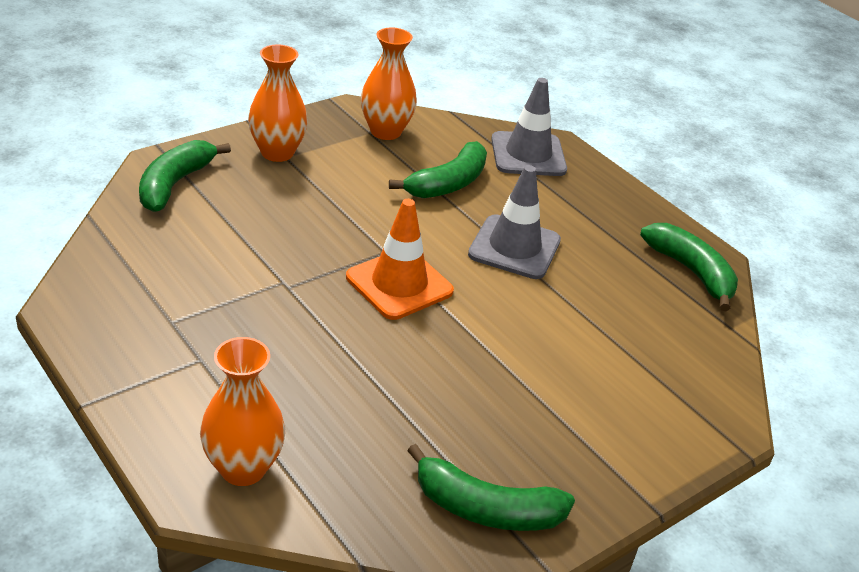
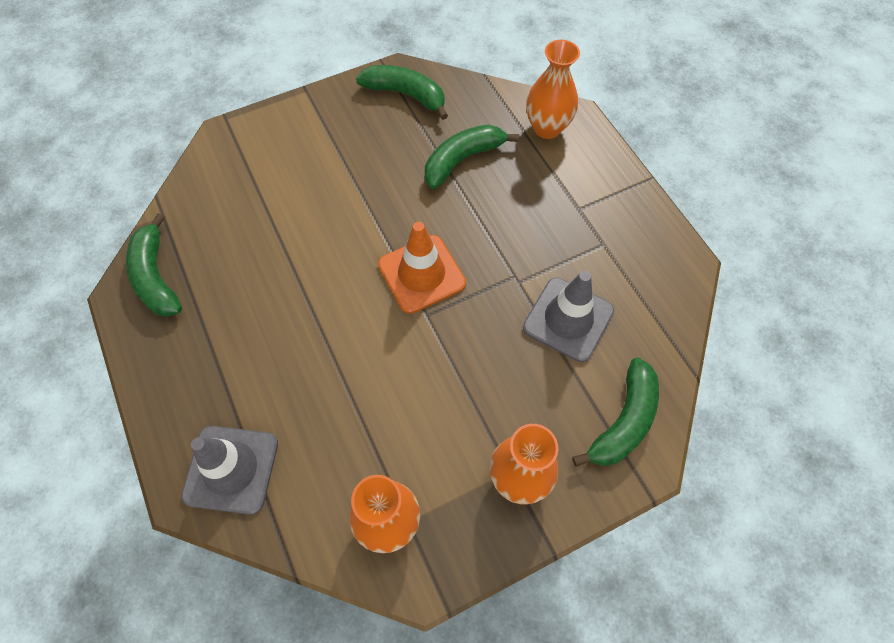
camera: 165 degrees left, 25 degrees up
green banana [389,141,487,198] -> green banana moved to [425,125,519,189]
grey traffic cone [468,165,561,279] -> grey traffic cone moved to [523,271,614,362]

